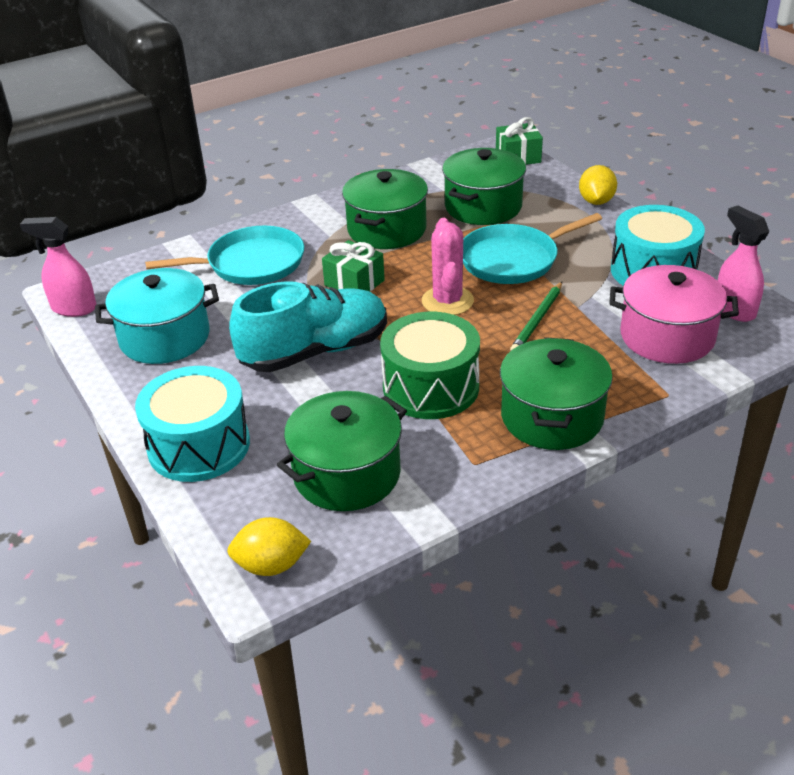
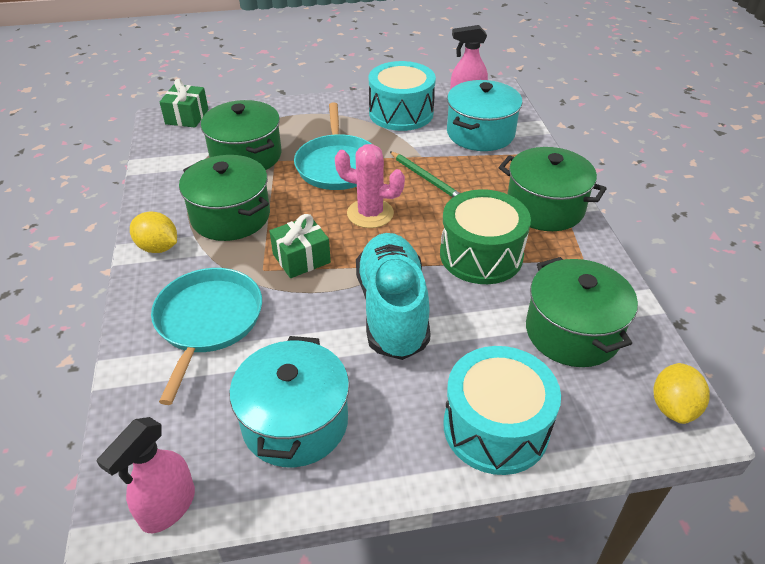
camera: 70 degrees left, 5 degrees up
yellow lemon [579,165,617,205] -> yellow lemon moved to [130,211,177,253]
pink pot [609,265,739,364] -> turquoise pot [447,80,523,151]

